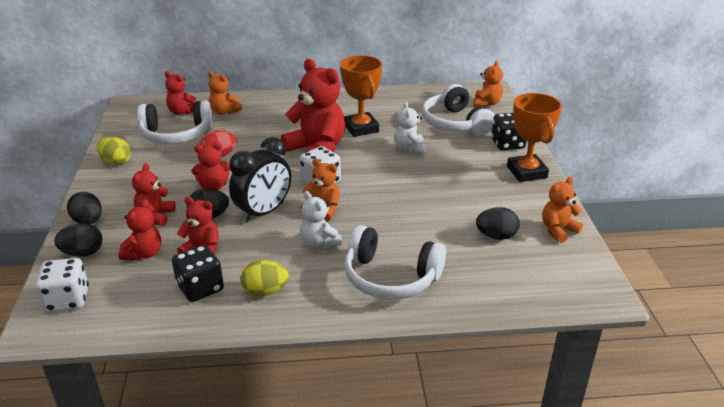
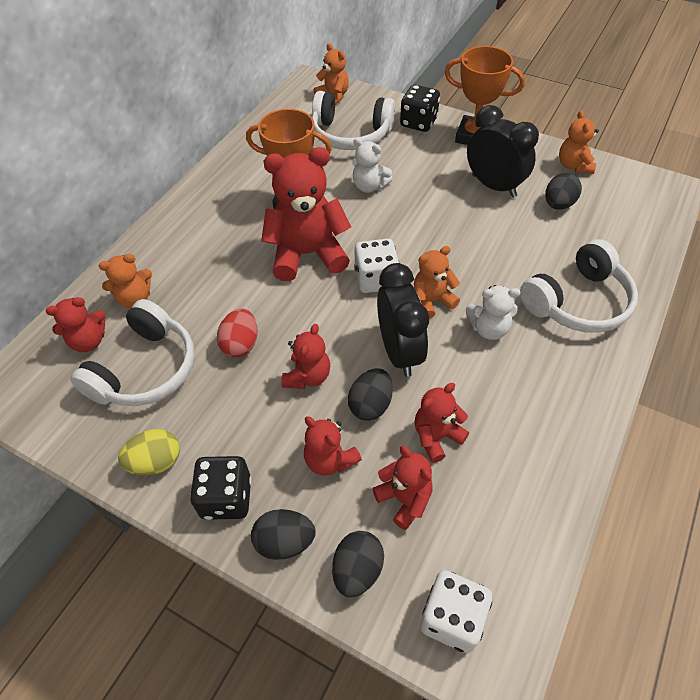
camera: 55 degrees left, 20 degrees up
black dice [172,245,224,302] -> black dice moved to [190,456,251,520]
yellow egg [241,260,289,296] -> none
none -> black clock [467,105,539,198]

